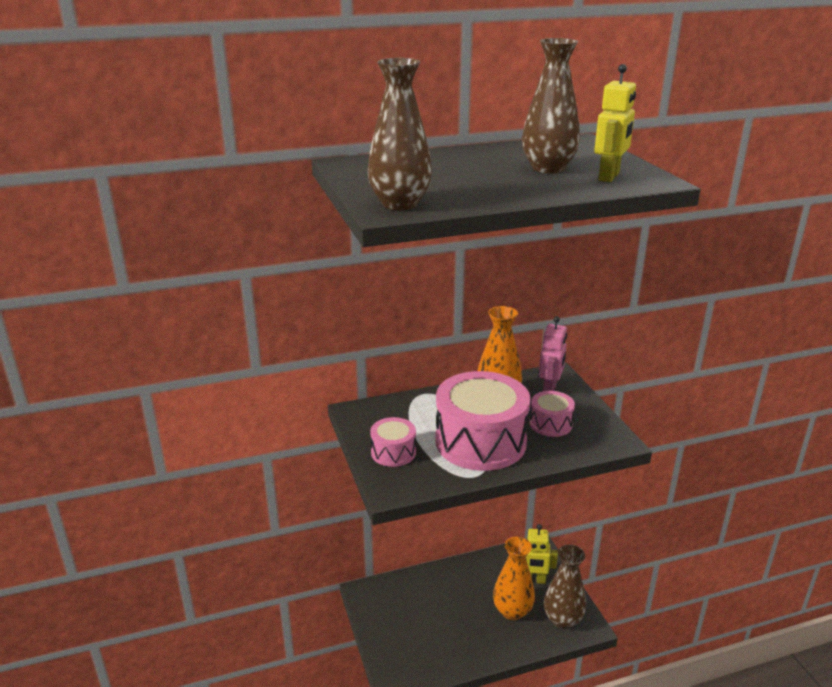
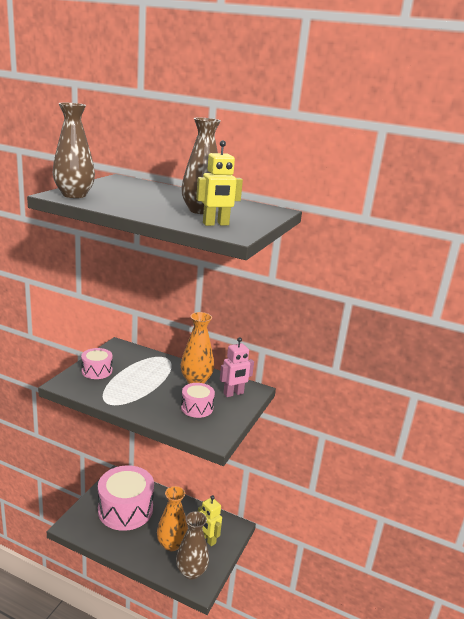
camera: 40 degrees right, 5 degrees down
pink drum [435,371,530,471] -> pink drum moved to [98,465,154,531]

